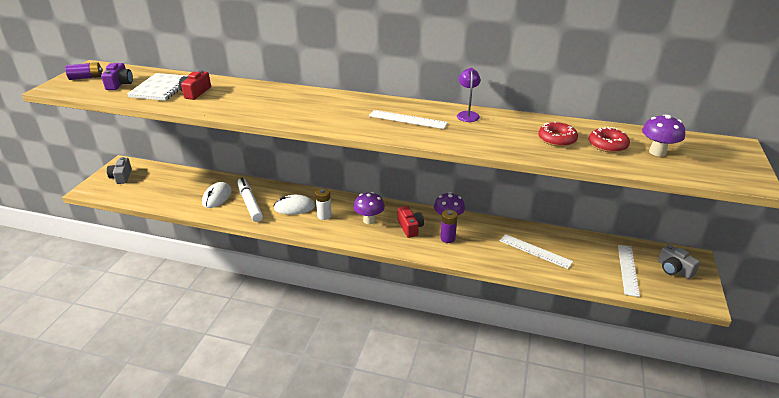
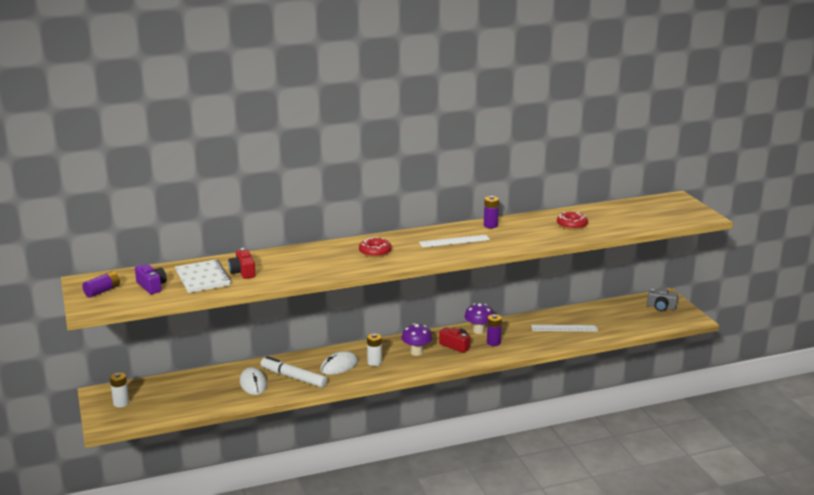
camera: 35 degrees left, 10 degrees down
grey camera [107,157,132,184] -> white battery [110,372,129,407]
purple lamp [457,68,481,122] -> purple battery [484,196,499,228]
red donut [589,127,630,153] -> red donut moved to [359,237,392,257]
white ruler [618,245,640,297] -> none
purple mushroom [642,114,685,157] -> none

